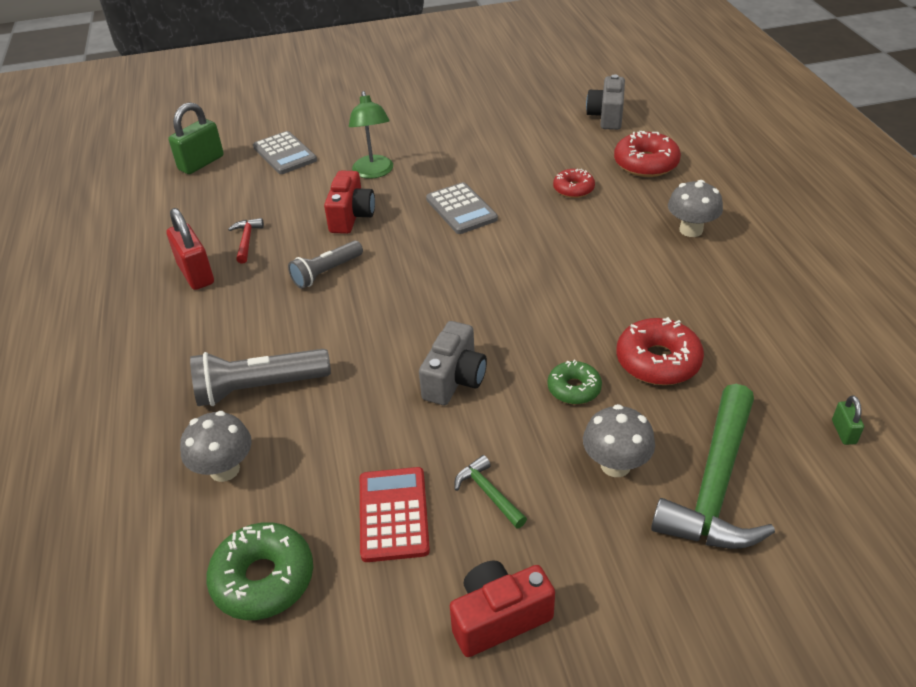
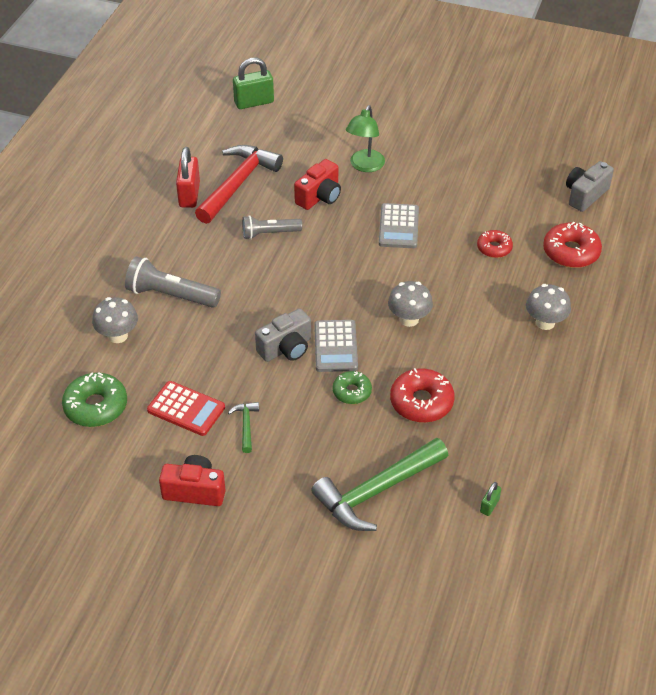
camera: 30 degrees right, 5 degrees up
red hammer [228,218,264,264] -> red hammer [195,145,283,224], size x2.27
grey calculator [253,131,317,174] -> grey calculator moved to [314,320,358,372]
red calculator [360,467,430,562] -> red calculator turned 90 degrees clockwise [147,381,225,436]
grey mushroom [583,404,655,477] -> grey mushroom moved to [388,281,433,327]

